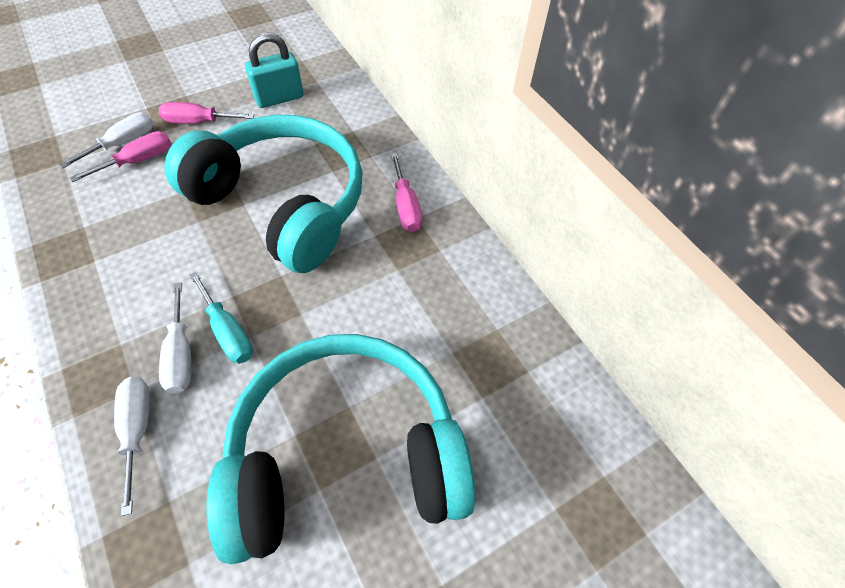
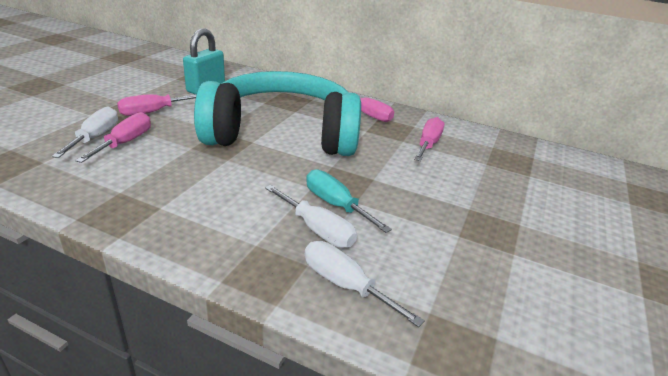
camera: 35 degrees left, 25 degrees down
turquoise screwdriver [189,271,253,364] -> turquoise screwdriver turned 150 degrees counterclockwise [306,169,392,233]
turquoise headphones [207,334,476,564] -> none
none -> pink screwdriver [414,117,444,161]

